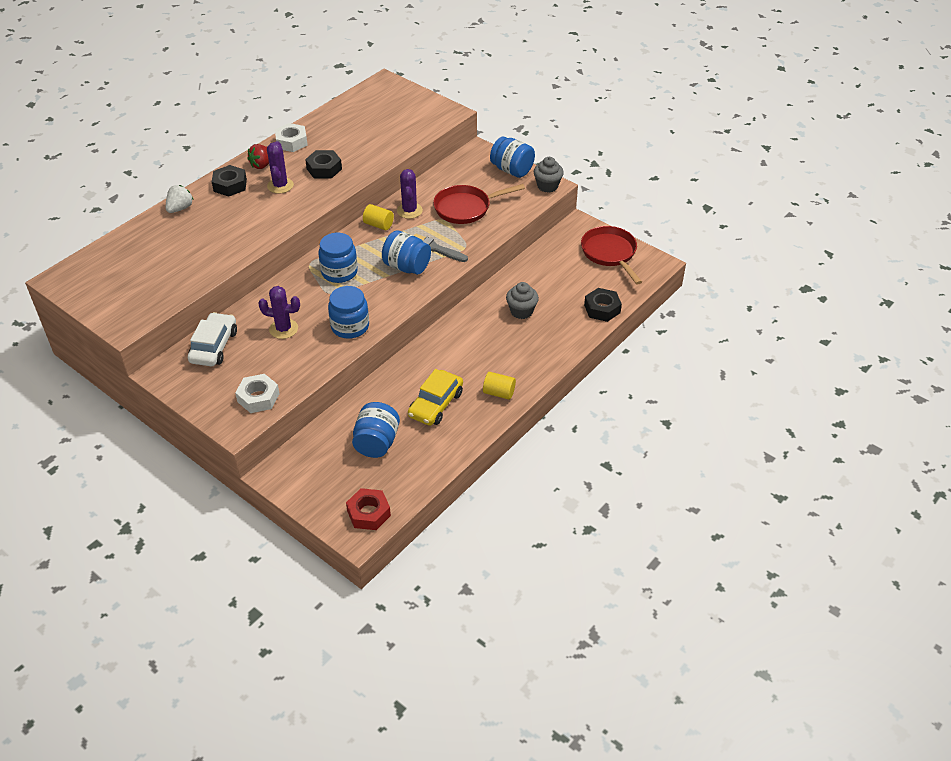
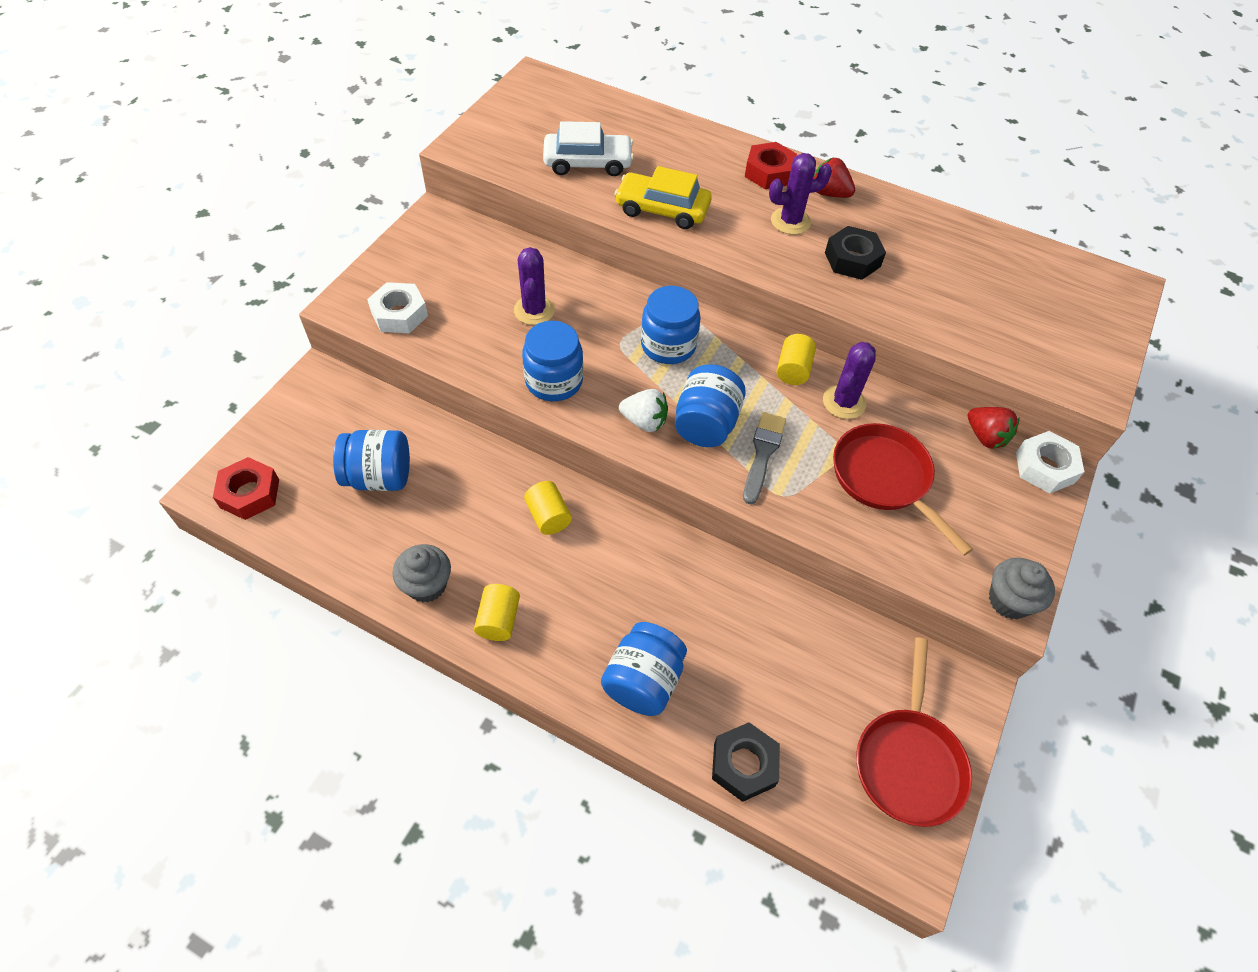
camera: 75 degrees right, 10 degrees up
white strawberry [166,185,194,213] -> white strawberry moved to [619,389,668,432]
white car [188,312,237,366] -> white car moved to [543,121,634,176]
black nut [212,165,247,197] -> red nut [745,142,797,189]
white nut [275,123,308,152] -> white nut moved to [1016,431,1085,494]
purple cactus [397,169,423,219] -> purple cactus turned 45 degrees counterclockwise [823,342,876,419]
yellow car [408,369,463,426] -> yellow car moved to [614,166,712,229]
blue jar [490,137,535,178] -> blue jar moved to [601,622,687,716]
grey cupcake [506,282,539,319] -> grey cupcake moved to [392,544,451,603]
red pan [581,226,642,285] -> red pan turned 135 degrees clockwise [856,637,972,827]
none -> yellow cylinder [524,481,572,535]
none -> red strawberry [968,407,1019,449]

